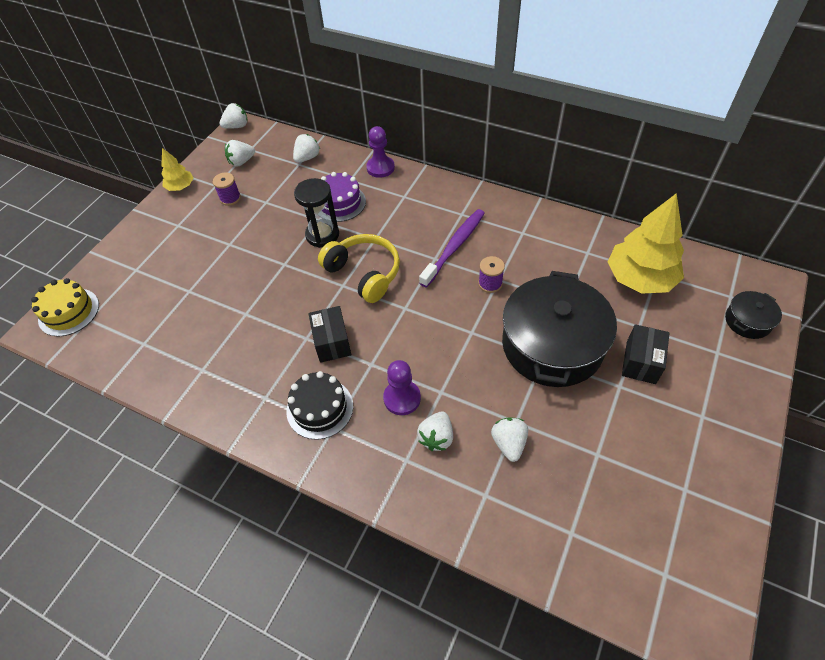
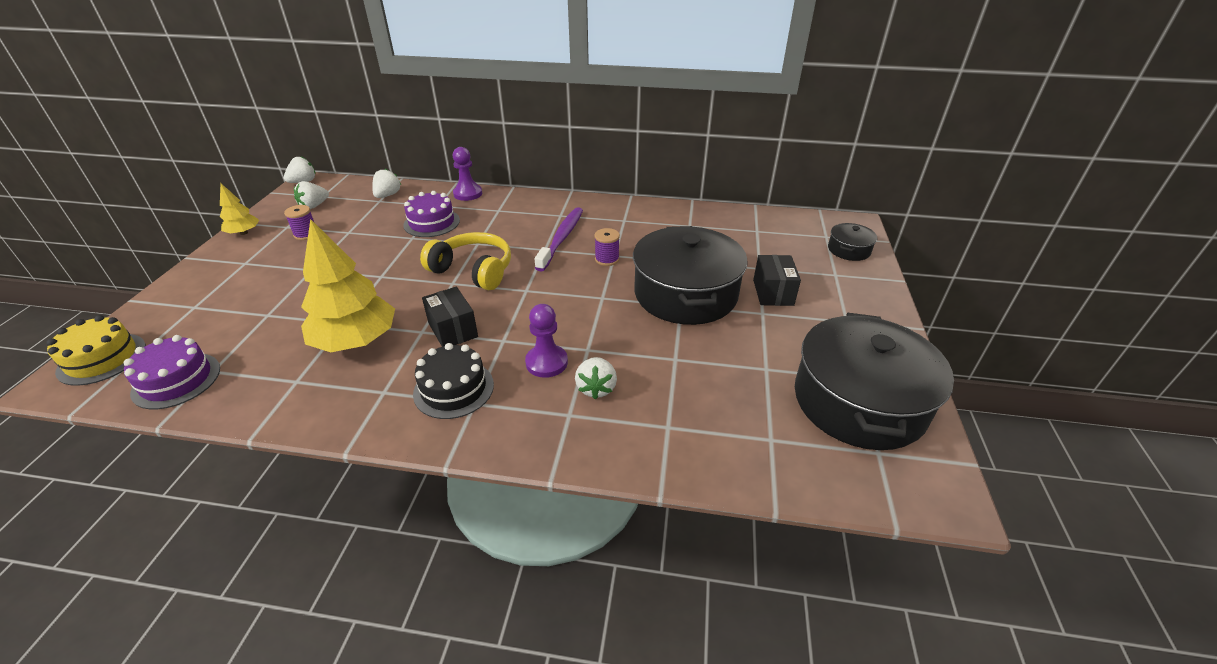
camera: 20 degrees left, 15 degrees down
black hourglass [294,178,339,248] -> none
white strawberry [491,417,528,462] -> none
yellow tree [608,193,684,294] -> yellow tree moved to [301,219,395,352]
none -> purple cake [124,335,220,409]
none -> black pot [795,313,954,450]

